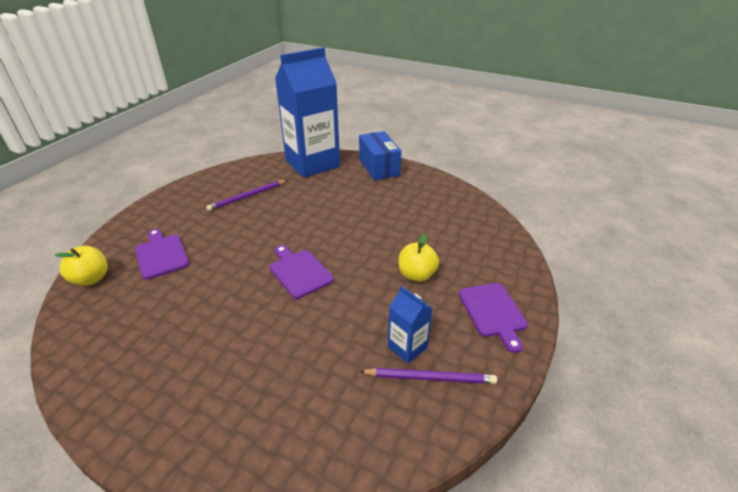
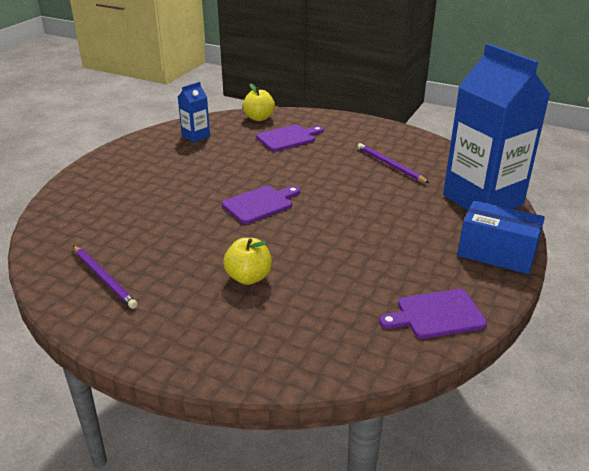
camera: 90 degrees right, 5 degrees down
blue box [359,131,401,180] -> blue box turned 45 degrees clockwise [457,200,545,274]
purple pencil [359,368,497,384] -> purple pencil turned 45 degrees counterclockwise [73,245,138,309]
blue carton [388,286,433,364] -> blue carton moved to [178,82,210,142]
purple cutting board [458,283,528,353] -> purple cutting board moved to [379,289,487,339]

